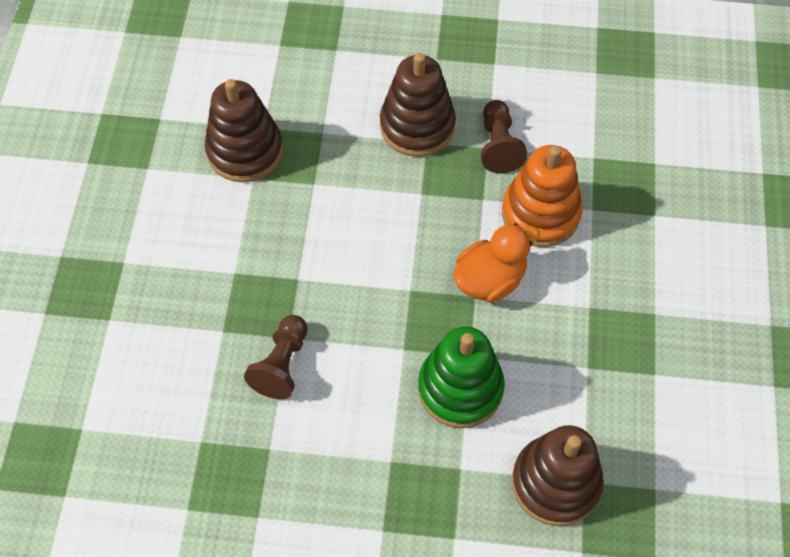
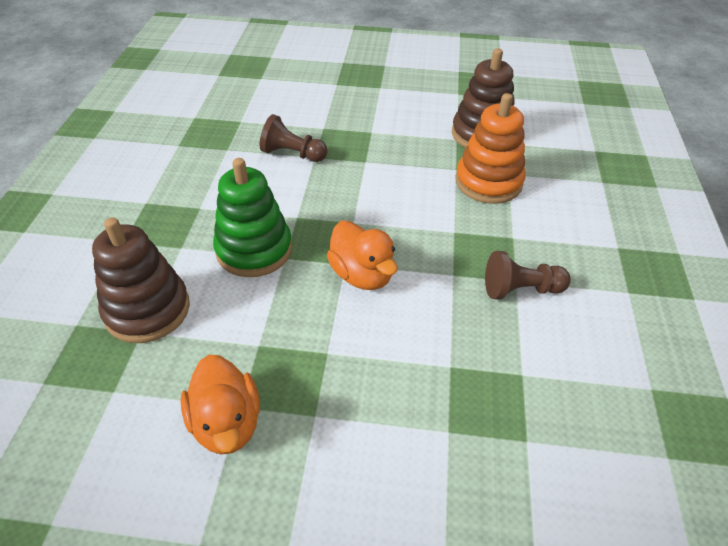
camera: 90 degrees right, 15 degrees down
brown stacking toy [380,53,456,157] -> none
orange stacking toy [502,145,583,247] -> orange stacking toy moved to [456,93,526,204]
none -> orange duck [180,355,260,455]

